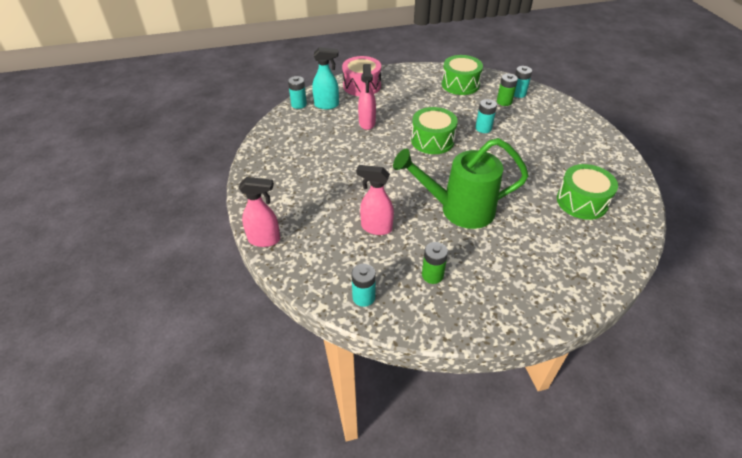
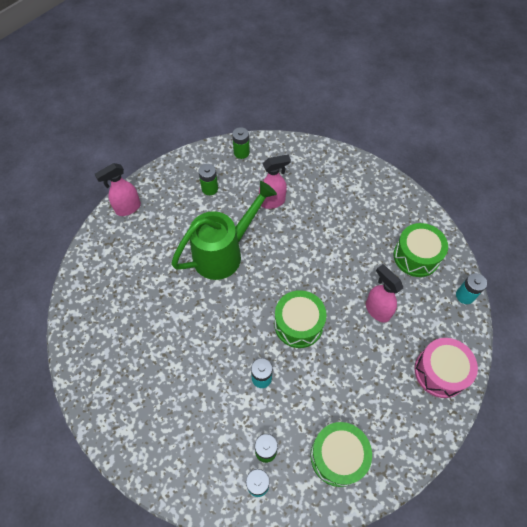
camera: 145 degrees right, 15 degrees up
pink spray bottle [239,177,280,247] -> pink spray bottle moved to [95,163,141,216]
turquoise spray bottle [312,47,339,109] -> none
turquoise battery [351,264,376,307] -> green battery [232,127,250,159]
green drum [557,164,618,220] -> green drum moved to [393,223,448,277]

